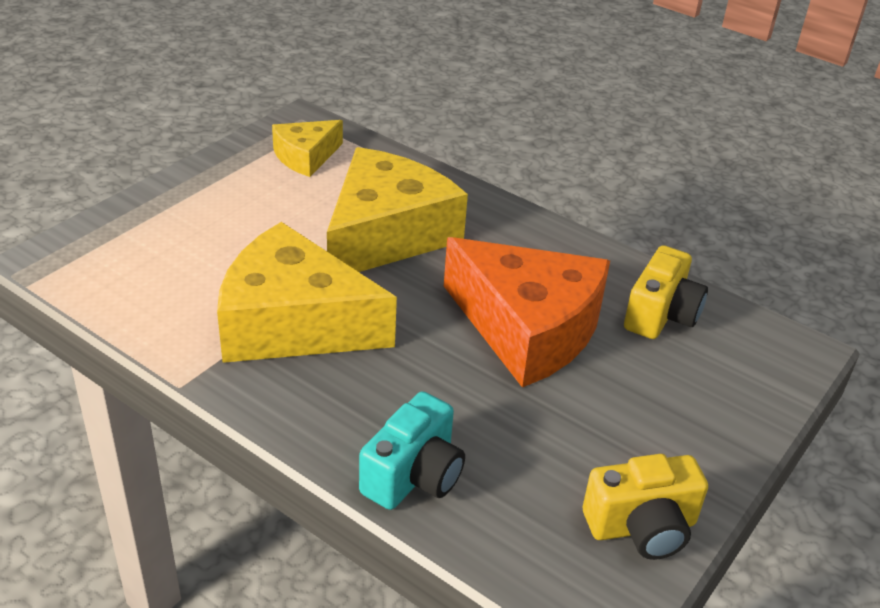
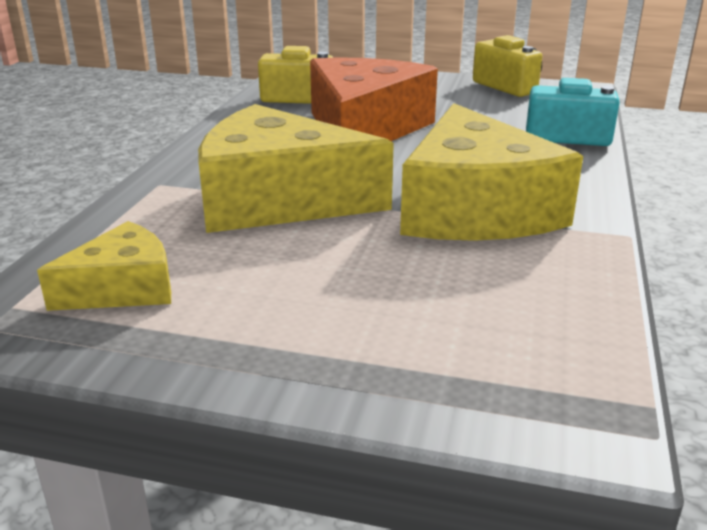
camera: 110 degrees left, 10 degrees down
yellow cheese [272,120,343,177] -> yellow cheese turned 60 degrees counterclockwise [37,221,171,311]

